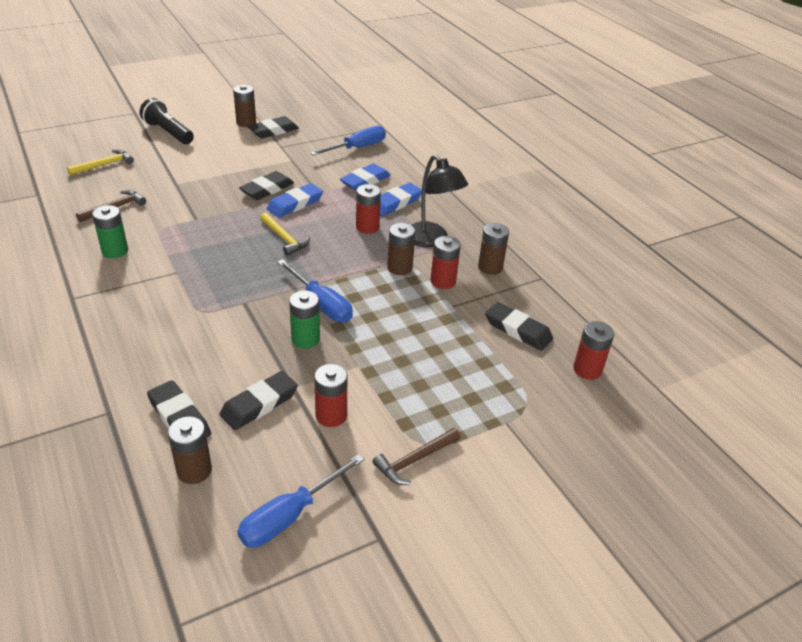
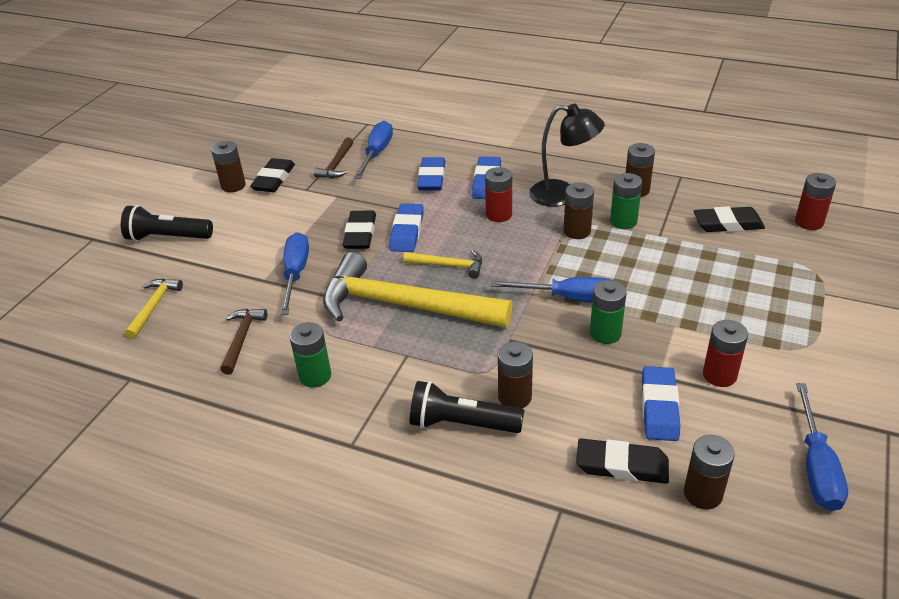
camera: 35 degrees left, 0 degrees up
black eraser [219,371,298,430] -> blue eraser [642,366,680,441]
brown hammer [372,428,461,485] -> brown hammer moved to [314,137,353,178]
red battery [431,236,461,289] -> green battery [610,173,642,229]
none -> blue screwdriver [280,232,309,315]
none -> yellow hammer [323,252,513,328]
none -> black flashlight [410,381,524,433]
none -> brown battery [498,342,533,408]

